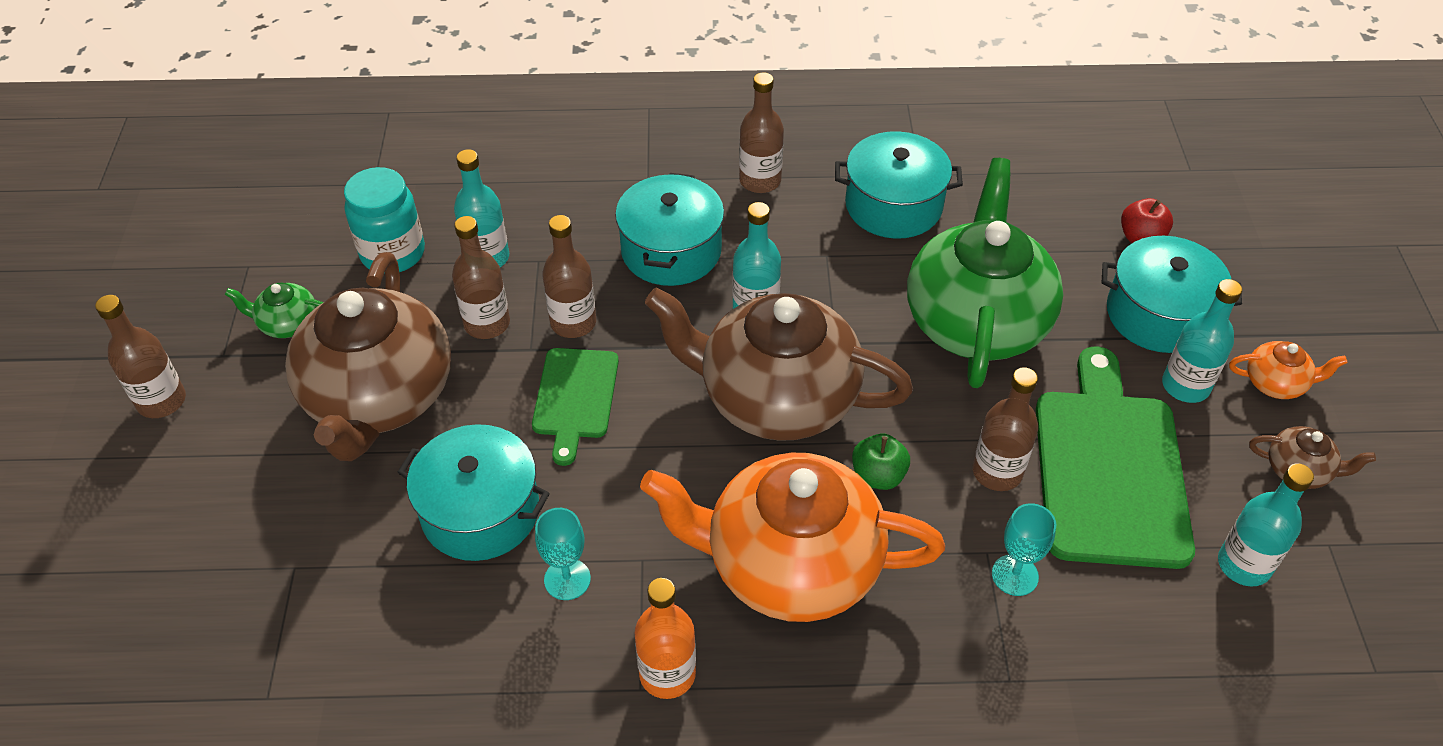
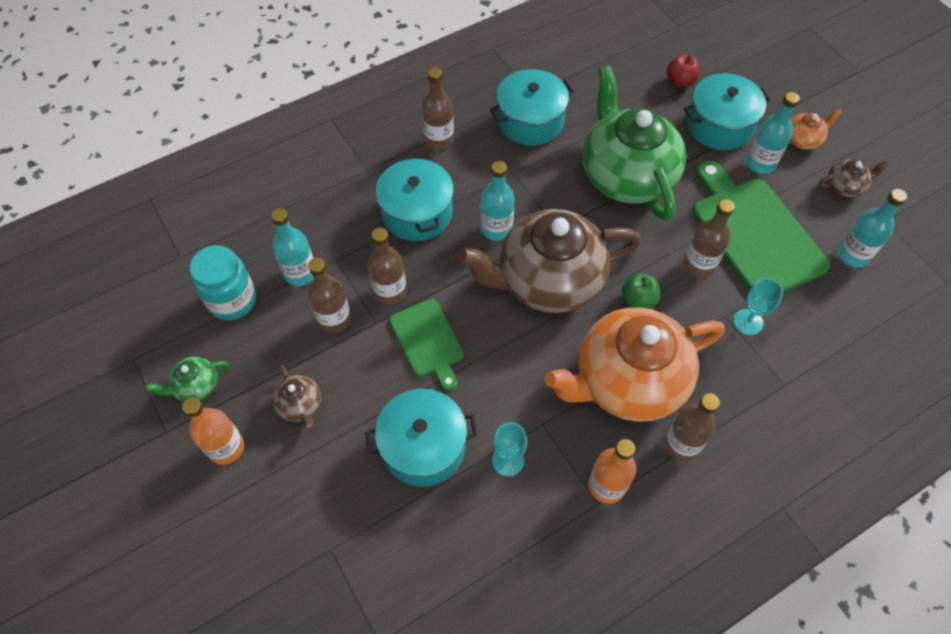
camera: 30 degrees left, 10 degrees up
brown bottle [95,295,186,418] -> brown bottle moved to [664,393,720,461]
brown teapot [285,252,451,461] -> brown teapot [272,365,321,429], size x0.41
none -> orange bottle [182,397,244,465]

